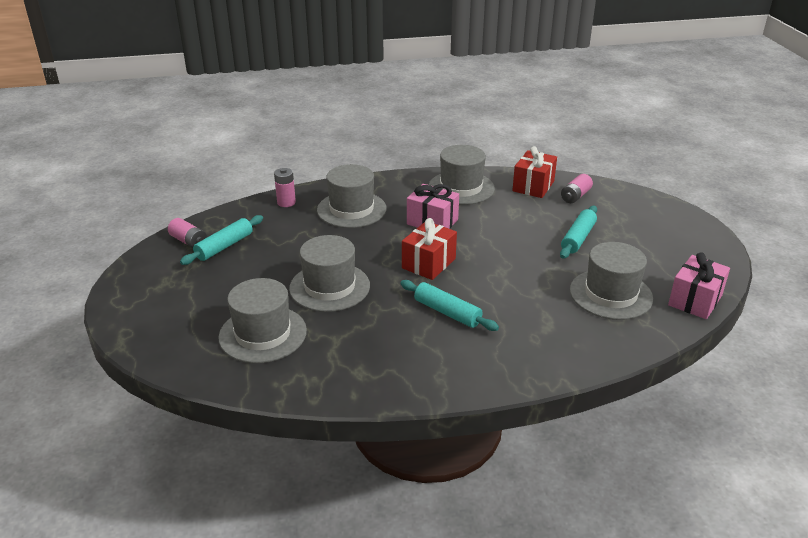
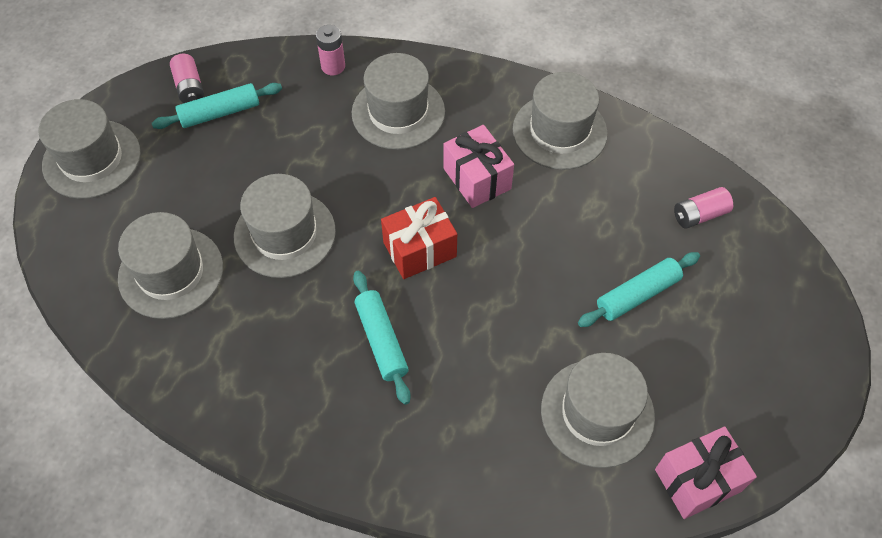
camera: 30 degrees right, 25 degrees up
red gift [512,146,557,198] -> none
none -> grey hat [39,99,141,199]

